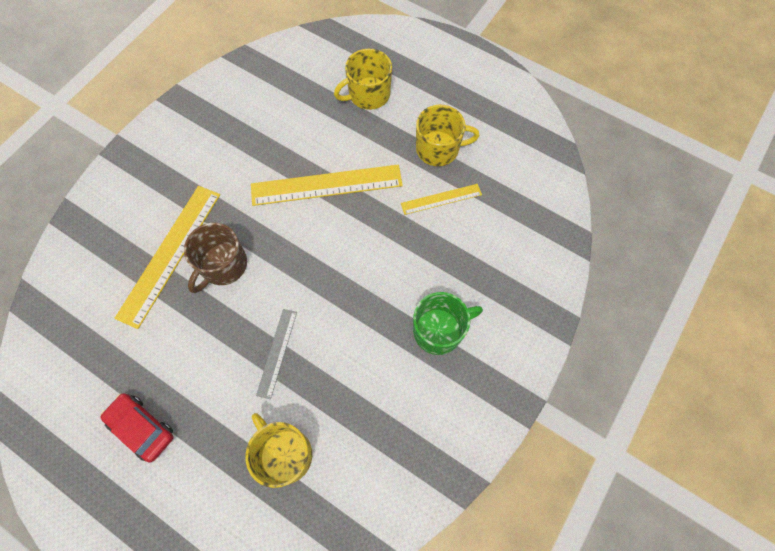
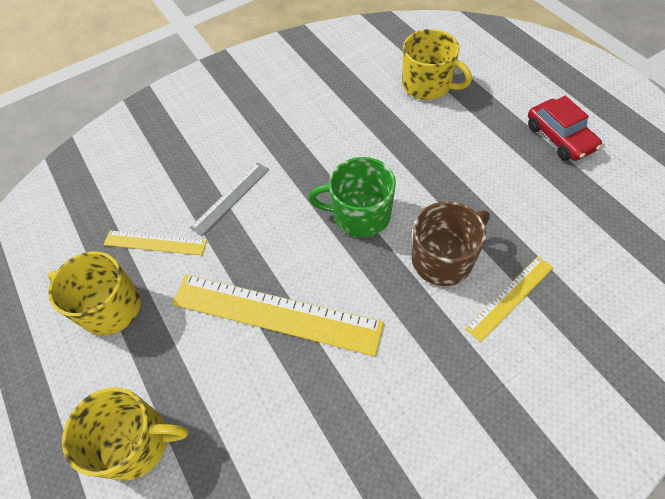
camera: 150 degrees left, 10 degrees down
yellow ruler [114,186,220,329] -> yellow ruler [465,257,553,342], size x0.54
yellow mug [245,413,312,488] -> yellow mug turned 45 degrees counterclockwise [402,29,472,100]
grey ruler [256,309,297,399] -> grey ruler moved to [190,162,269,236]
green mug [413,292,483,355] -> green mug moved to [308,157,396,237]

